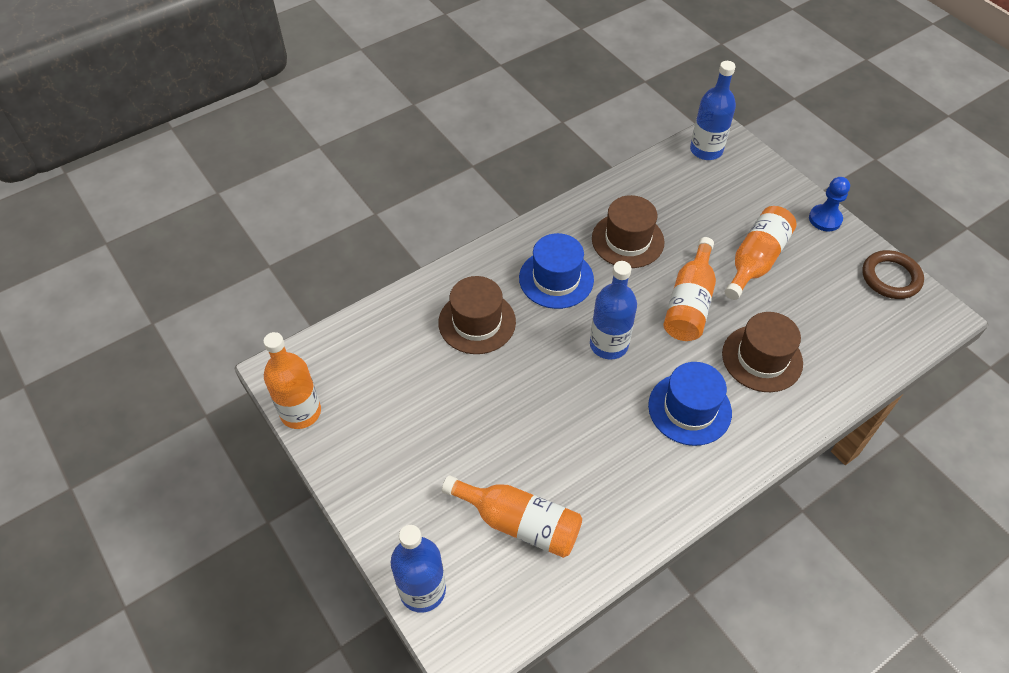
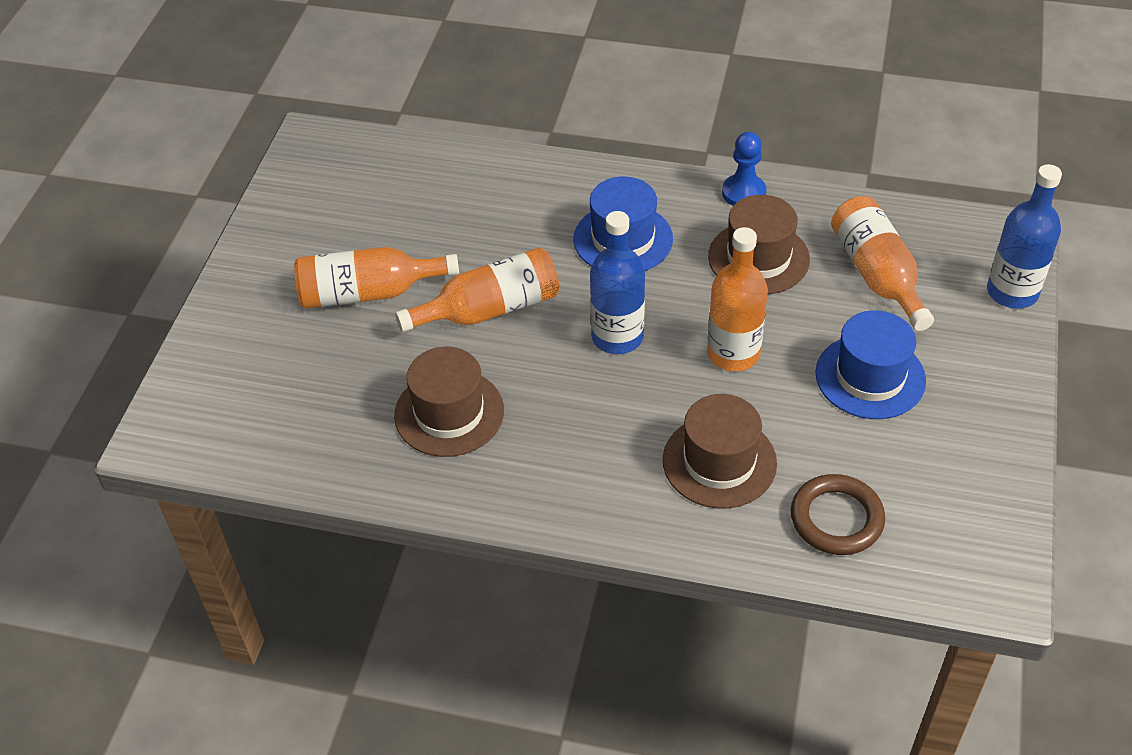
camera: 130 degrees left, 5 degrees down
orange bottle [263,332,321,429] -> orange bottle moved to [707,227,768,371]
blue hat [519,233,594,309] -> blue hat moved to [815,310,926,419]
blue bottle [690,61,736,160] -> none
brown hat [722,312,803,392] -> brown hat moved to [708,195,810,294]
blue pawn [809,177,850,231] -> blue pawn moved to [722,132,767,206]
brown ring [862,250,924,299] -> brown ring moved to [791,474,885,555]

